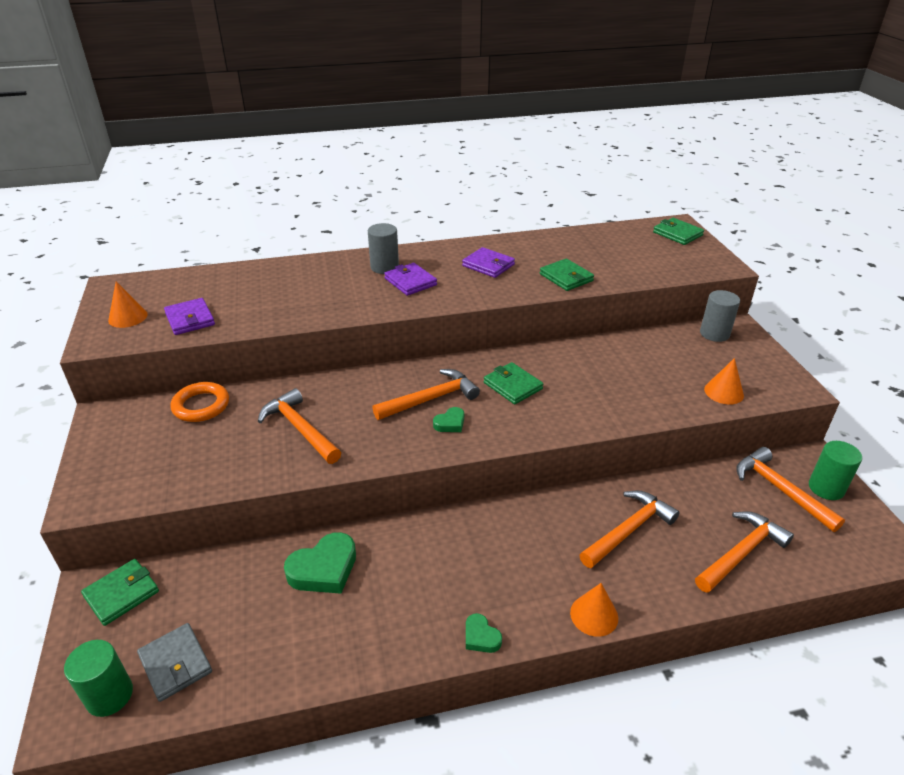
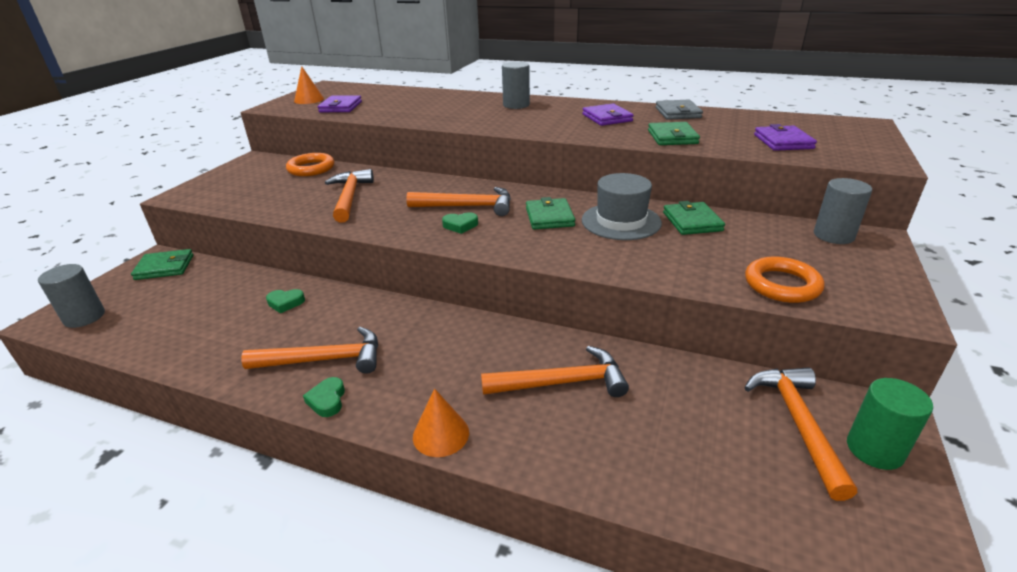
camera: 35 degrees right, 5 degrees down
green cylinder [64,640,133,717] -> grey cylinder [38,264,105,328]
grey wallet [137,623,212,702] -> grey wallet moved to [655,99,703,120]
green heart [284,532,356,594] -> green heart [266,289,305,313], size x0.54
purple wallet [384,263,437,296] -> purple wallet moved to [754,124,817,151]
green wallet [653,218,704,245] -> green wallet moved to [663,201,725,235]
orange hammer [695,511,794,593] -> orange hammer moved to [241,327,378,374]
orange cone [704,358,744,405] -> orange ring [745,256,824,303]
none -> grey hat [582,173,662,240]

